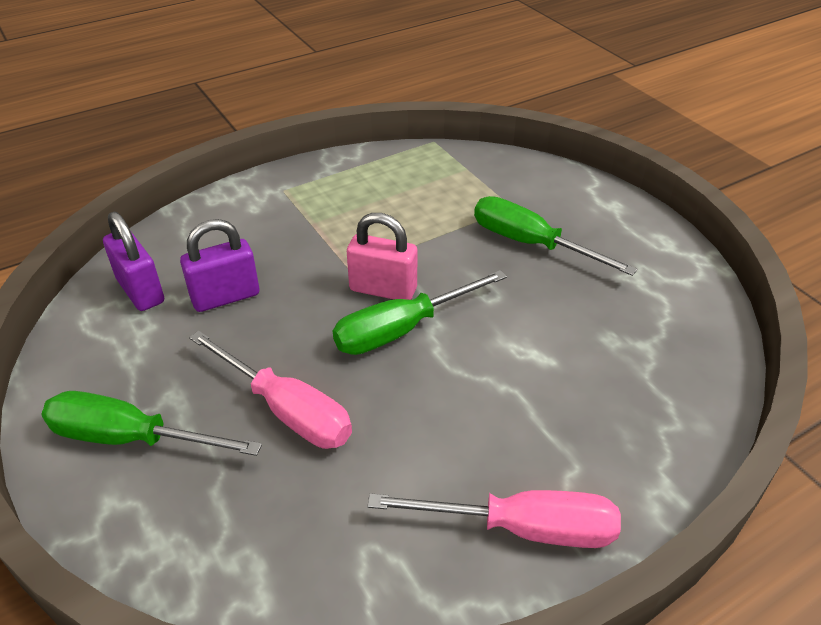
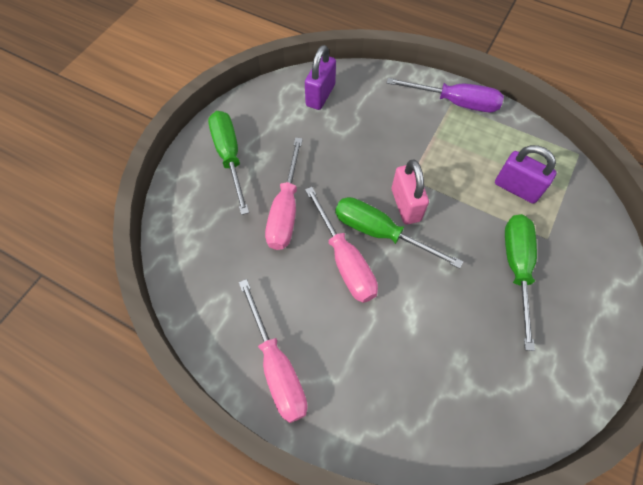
camera: 60 degrees right, 20 degrees up
purple padlock [180,219,259,312] -> purple padlock moved to [495,145,557,204]
none -> pink screwdriver [305,187,378,303]
none -> purple screwdriver [387,78,504,112]

